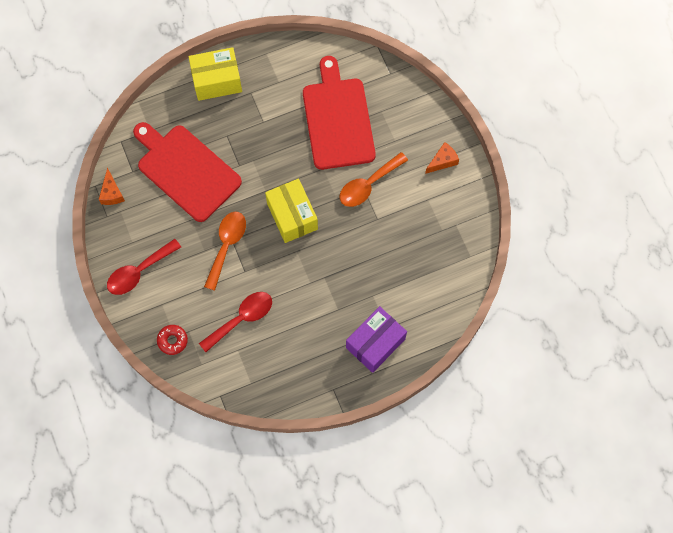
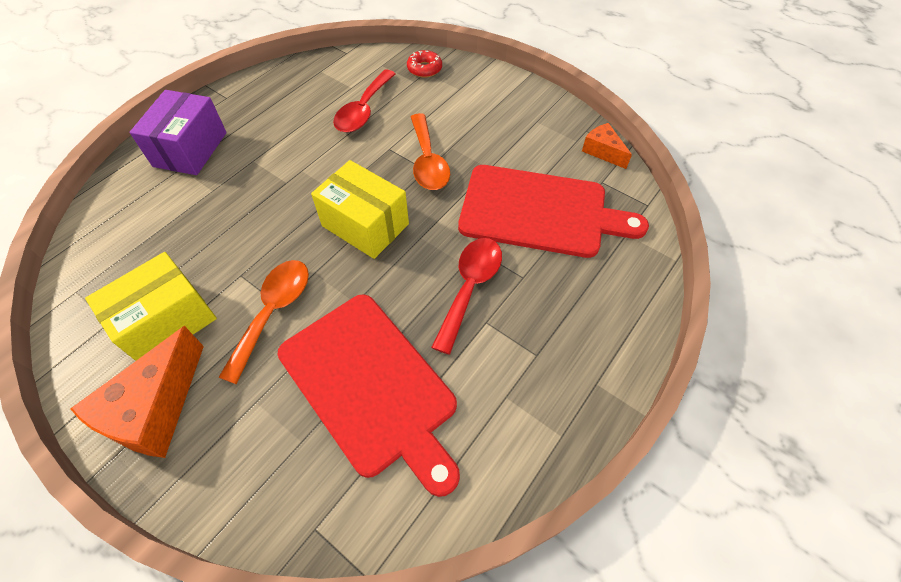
camera: 150 degrees right, 15 degrees down
red spoon [107,239,181,295] -> red spoon moved to [431,238,502,355]
yellow box [189,47,242,101] -> yellow box moved to [85,252,217,361]
orange cheese [425,142,459,174] -> orange cheese [70,326,204,458], size x1.82

